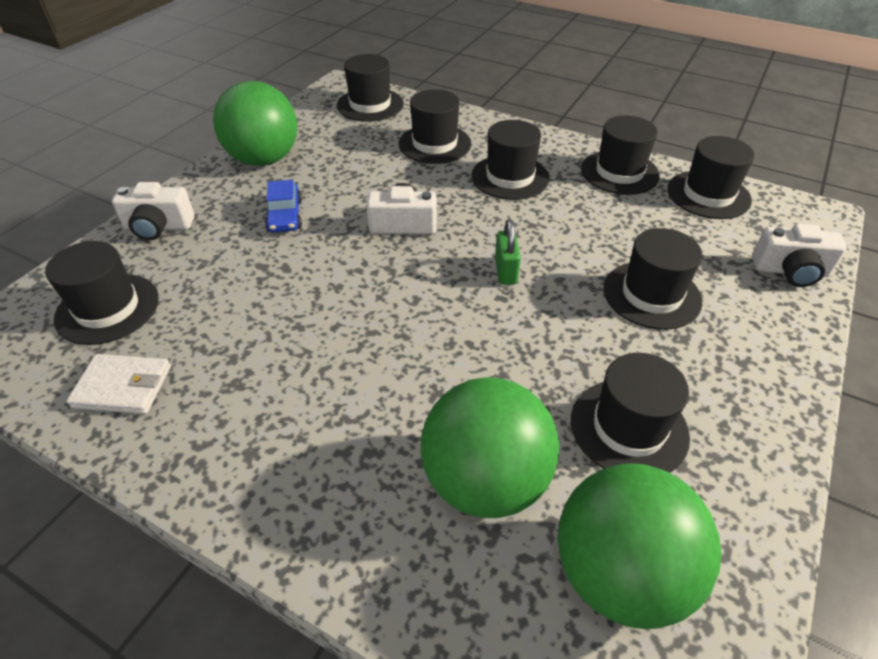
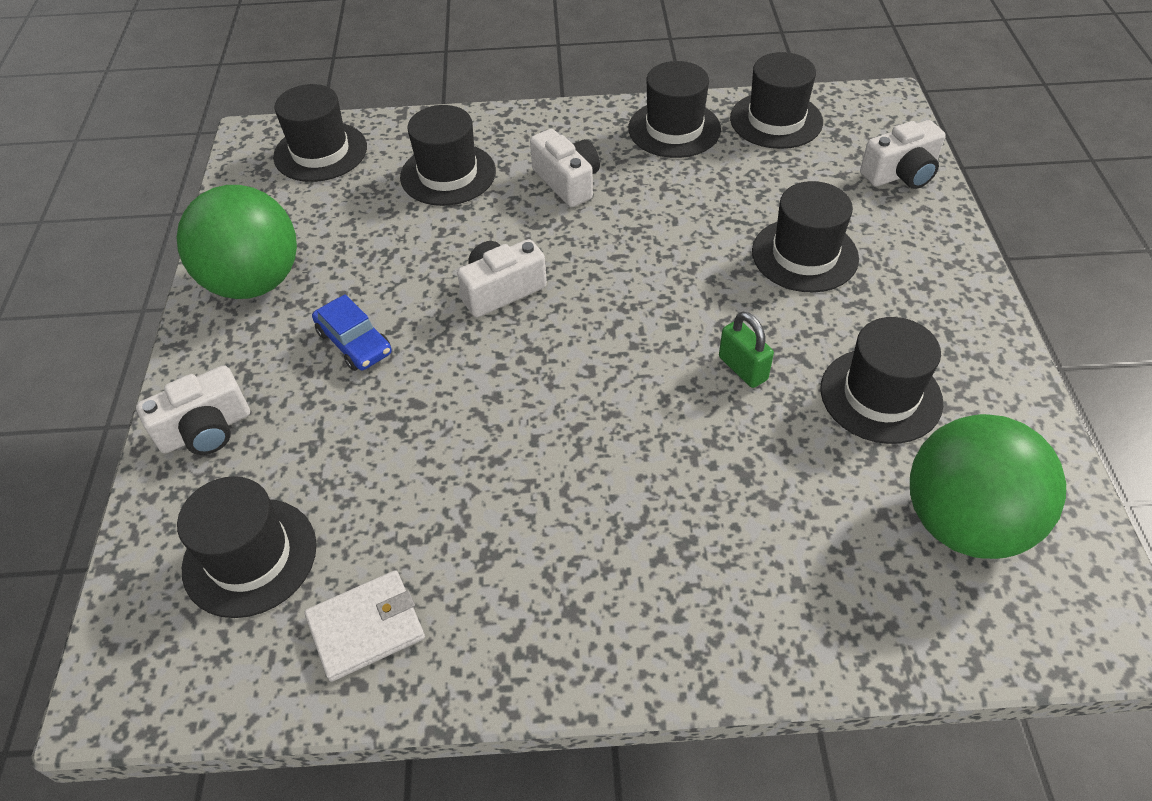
camera: 30 degrees left, 5 degrees up
green ball [421,378,559,518] -> none
black hat [471,120,550,200] -> white camera [530,129,600,207]
green padlock [495,219,521,285] -> green padlock moved to [719,311,774,388]

